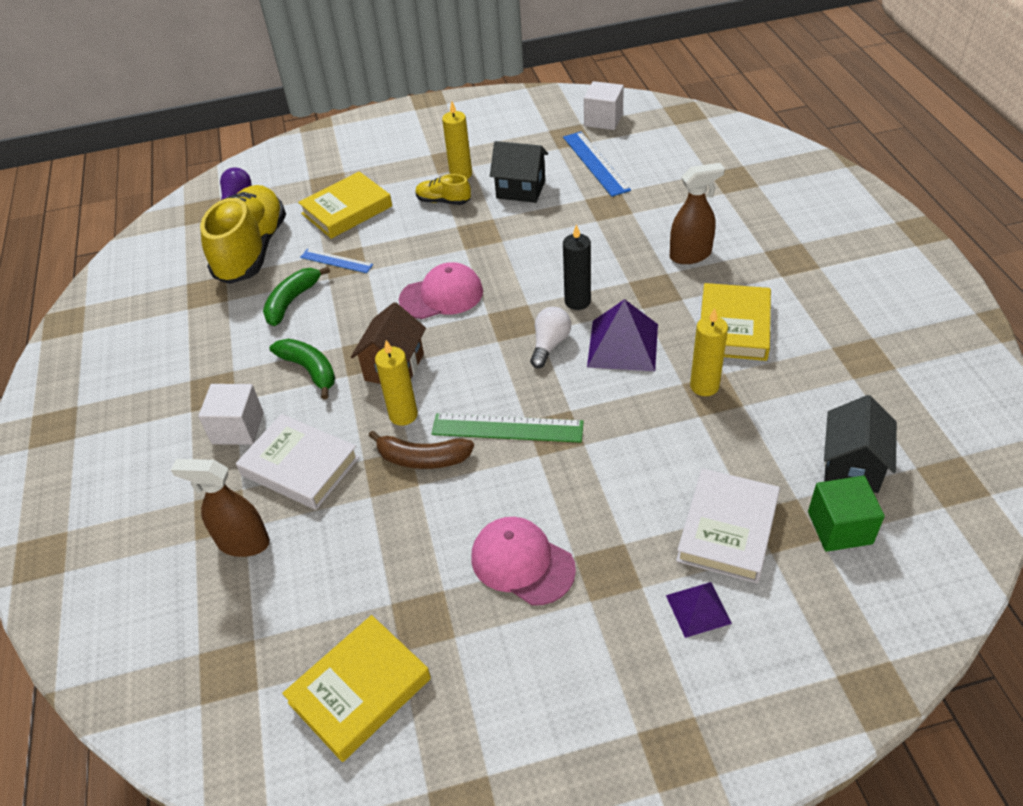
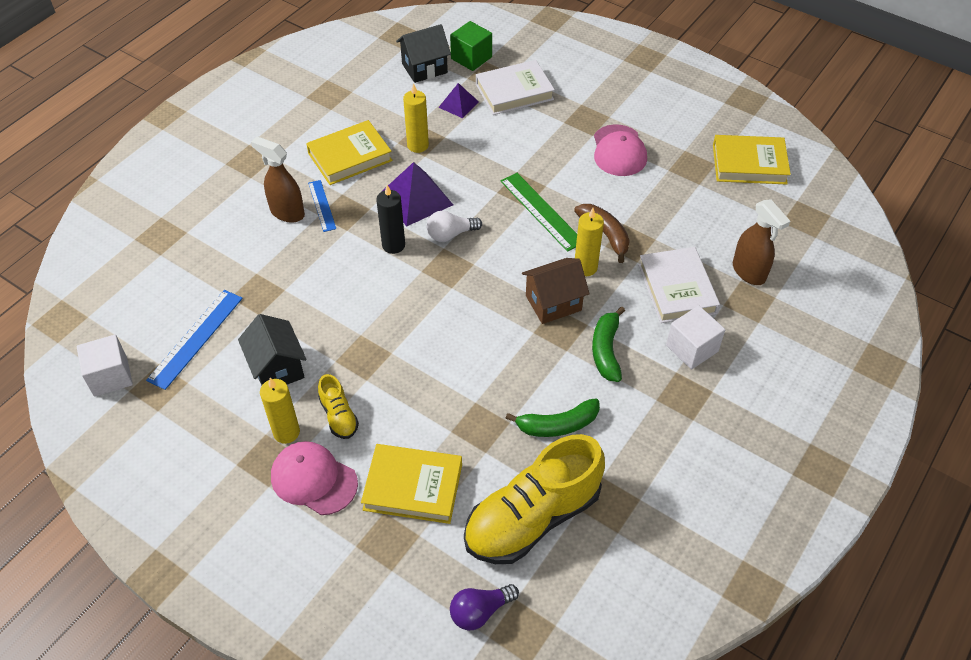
camera: 135 degrees left, 5 degrees up
blue ruler [300,249,373,273] -> blue ruler moved to [308,180,336,232]
pink cap [399,262,483,319] -> pink cap moved to [271,441,358,515]
purple pyramid [666,582,732,638] -> purple pyramid moved to [438,83,479,118]

